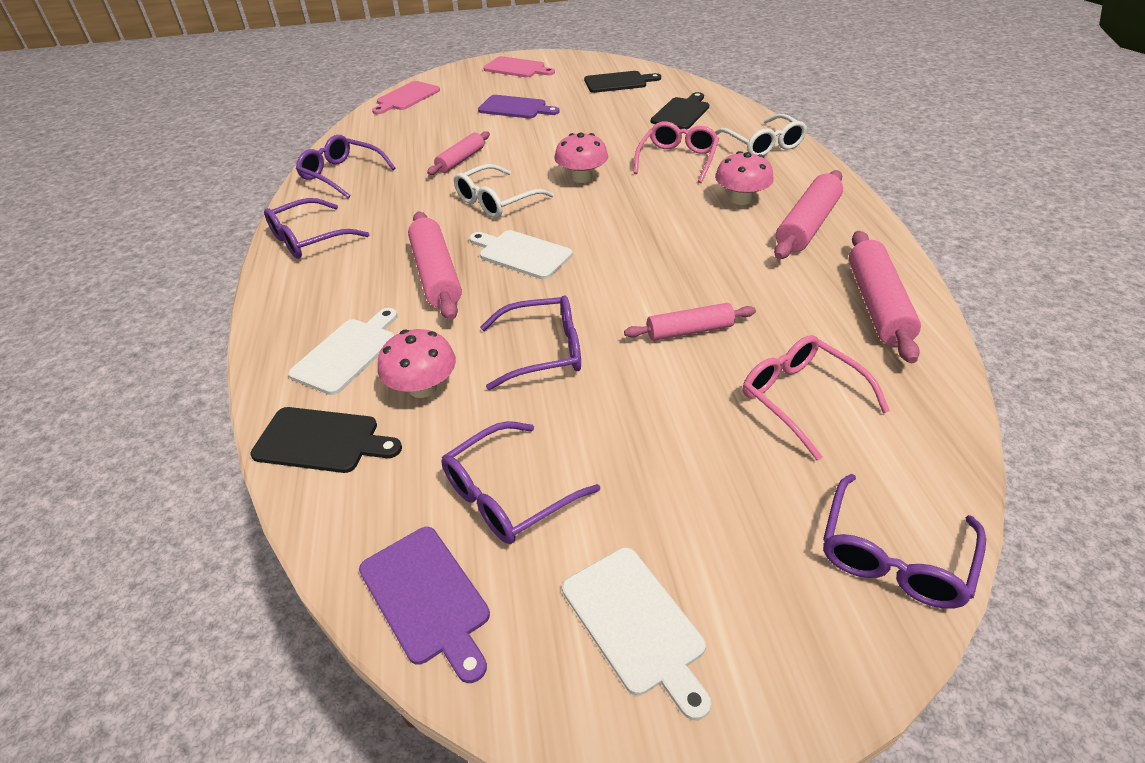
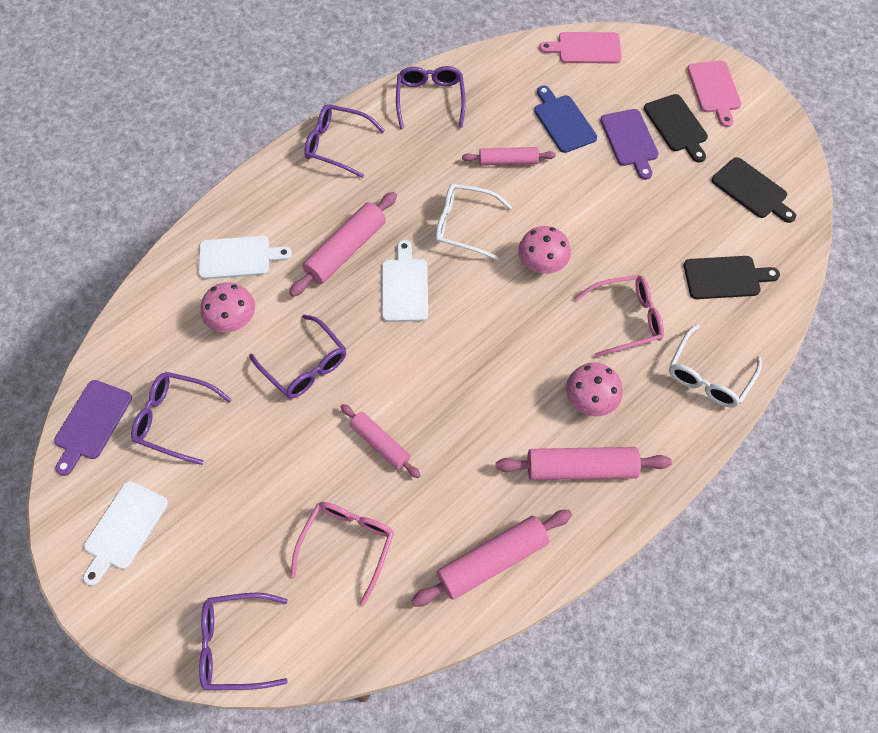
camera: 55 degrees right, 20 degrees up
black cutting board [250,407,402,473] -> black cutting board moved to [644,94,708,162]
none -> blue cutting board [534,86,597,153]

